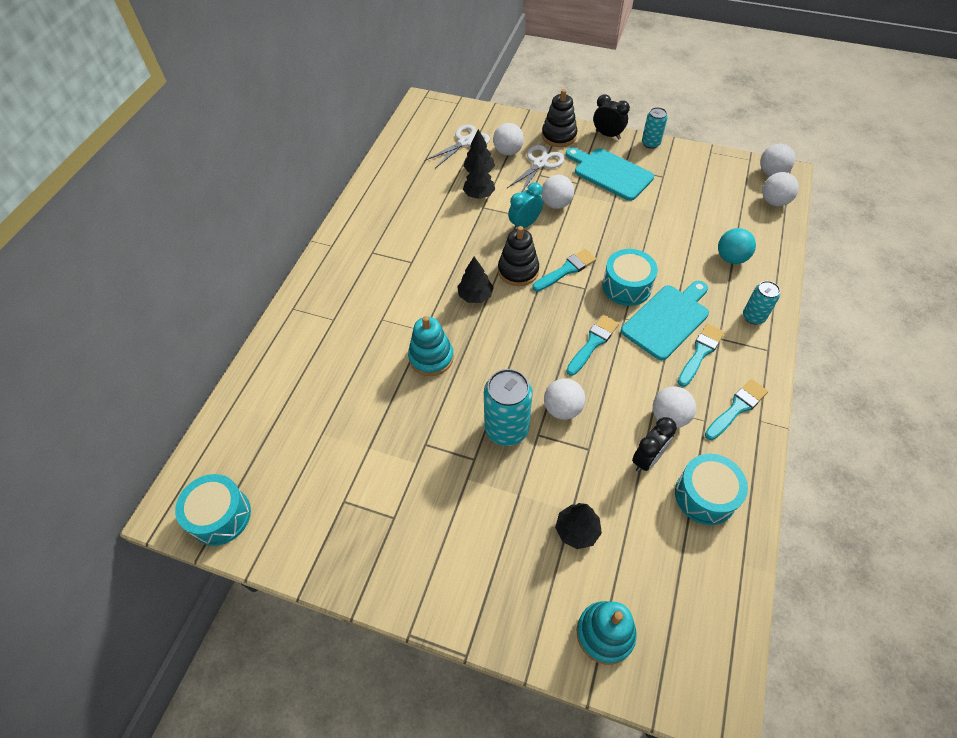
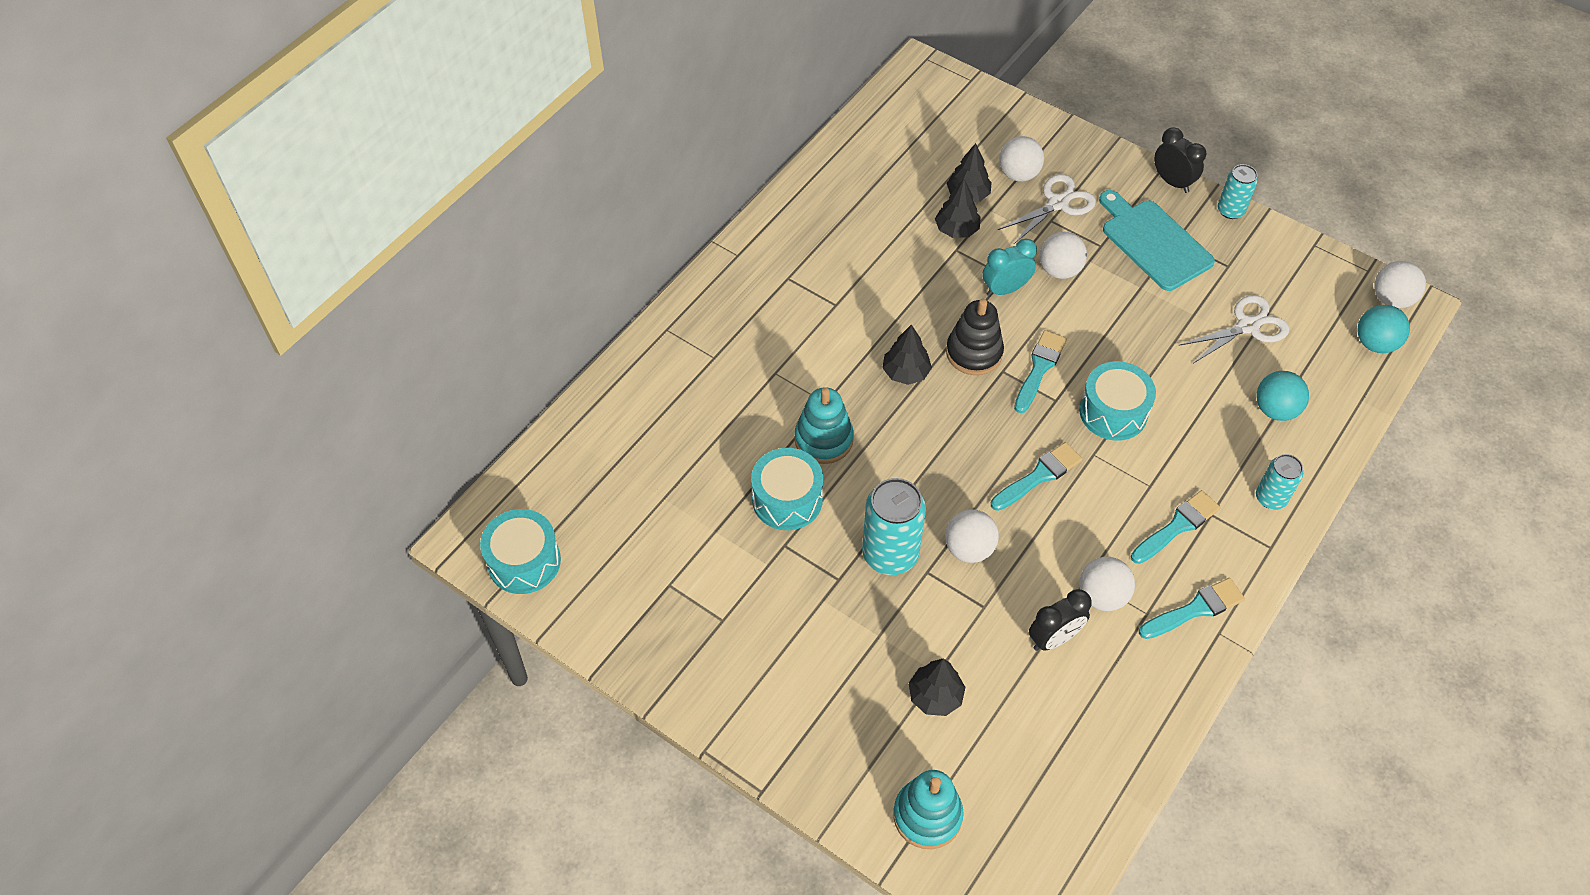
camera: 15 degrees right, 0 degrees up
white scissors [424,125,490,168] -> white scissors moved to [1179,295,1290,363]
turquoise brush [532,249,596,292] -> turquoise brush turned 45 degrees counterclockwise [1014,330,1067,413]
black stacking toy [542,89,577,147] -> none
turquoise cutting board [621,281,709,360] -> none
turquoise drum [675,454,748,525] -> turquoise drum moved to [751,448,823,530]
white ball [762,172,799,206] -> turquoise ball [1357,305,1410,353]

